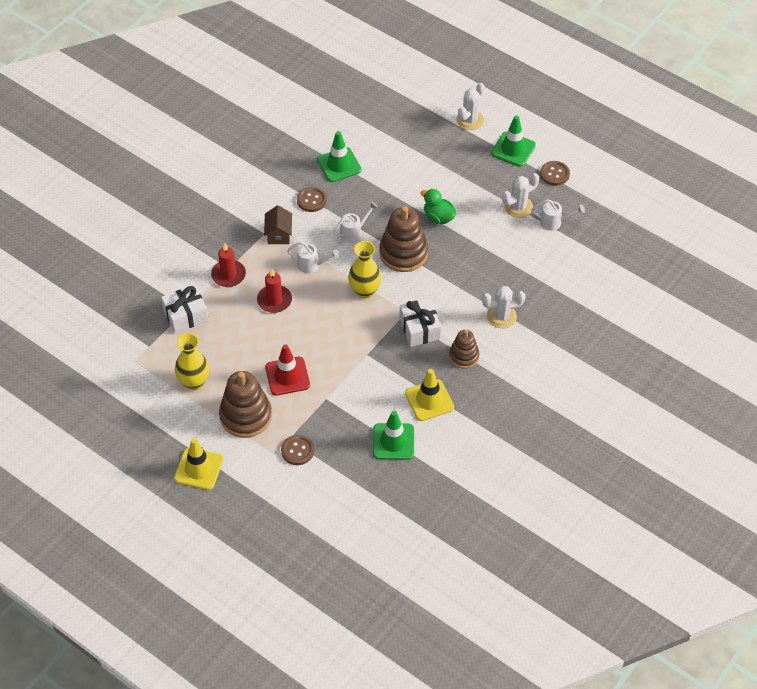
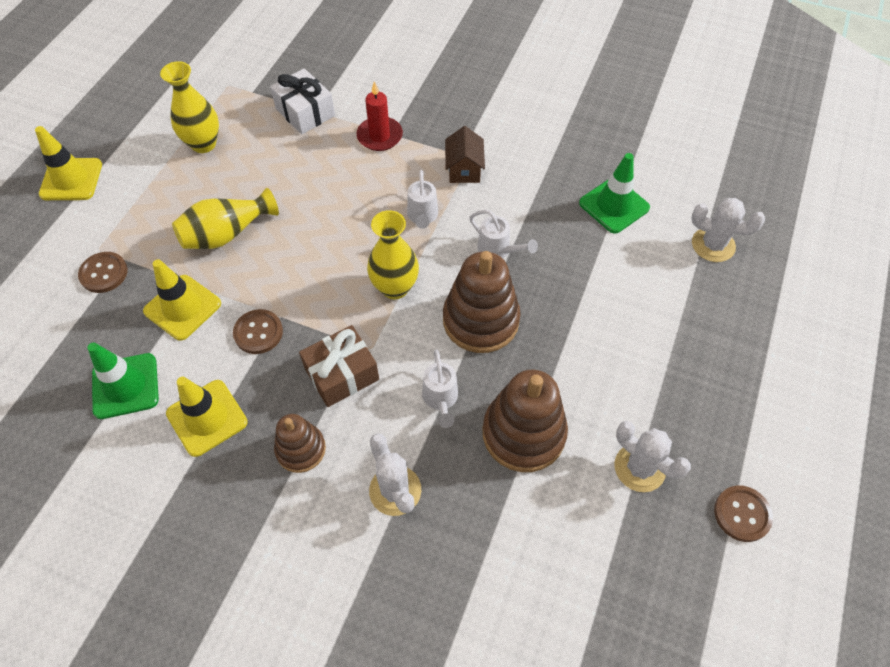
camera: 75 degrees right, 5 degrees up
brown stacking toy [219,371,272,438] -> brown stacking toy moved to [483,369,568,472]
red candle [257,269,292,313] -> none
brown house [264,205,292,244] -> brown house turned 75 degrees counterclockwise [445,126,485,183]
red traffic cone [265,344,310,396] -> yellow vase [172,188,279,249]
brown button [297,187,327,212] -> brown button moved to [233,309,283,354]
white gift [400,298,441,347] -> brown gift [299,325,379,407]
green duck [421,189,456,224] -> none
white cactus [456,83,485,130] -> white cactus moved to [691,198,765,262]
green traffic cone [491,115,536,167] -> none
white watering can [531,200,585,231] -> white watering can moved to [422,349,458,428]
none -> yellow traffic cone [143,259,221,341]

